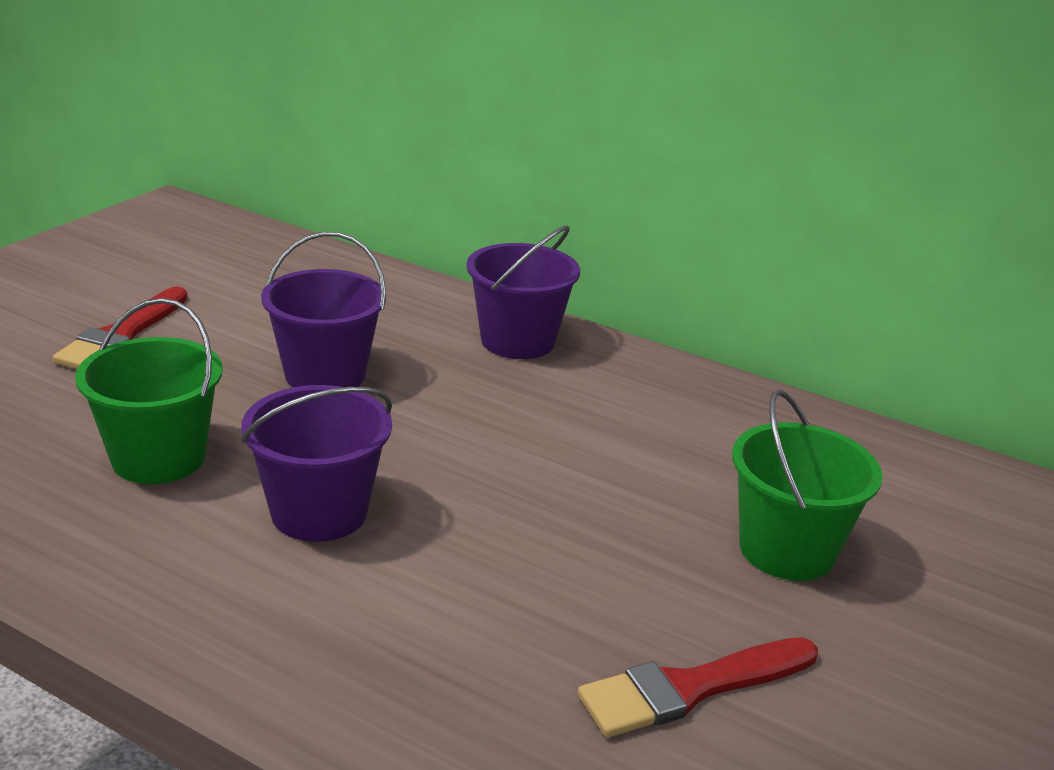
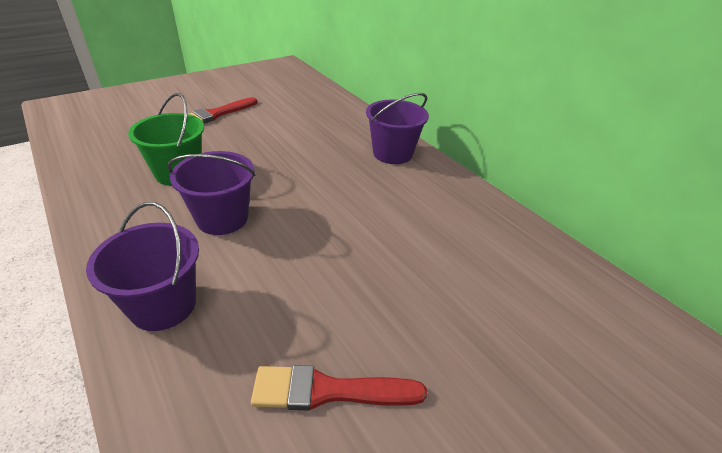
camera: 25 degrees right, 10 degrees up
purple bucket [261,232,386,387] -> purple bucket moved to [86,202,199,331]
green bucket [732,389,883,581] -> none

